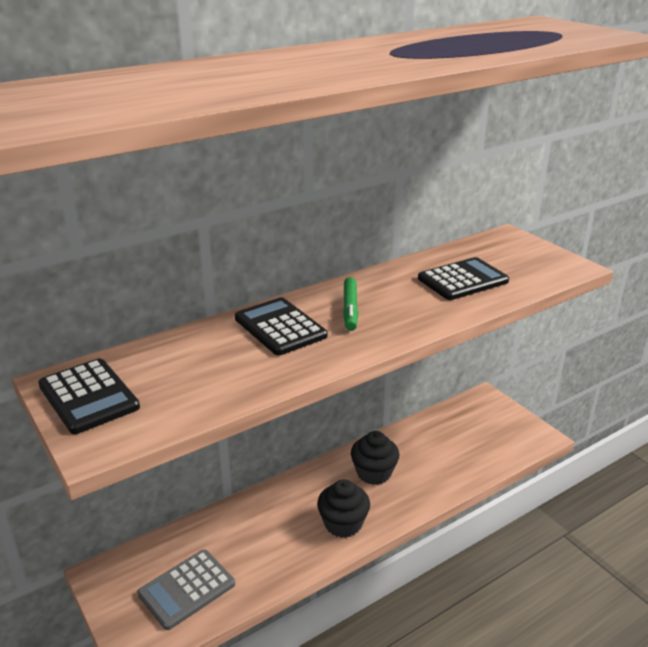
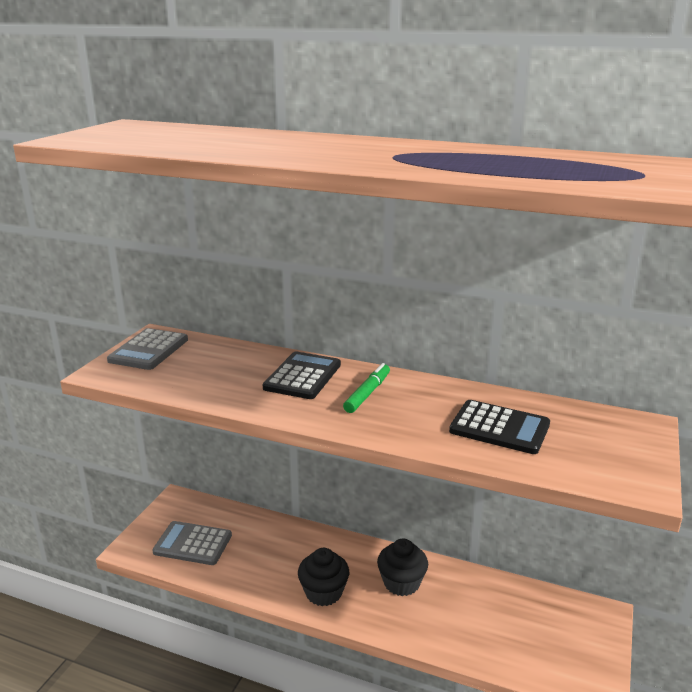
camera: 55 degrees right, 5 degrees down
black calculator [38,358,140,434] -> grey calculator [107,328,188,370]
green marker [343,277,358,331] -> green marker turned 150 degrees clockwise [343,363,390,413]

